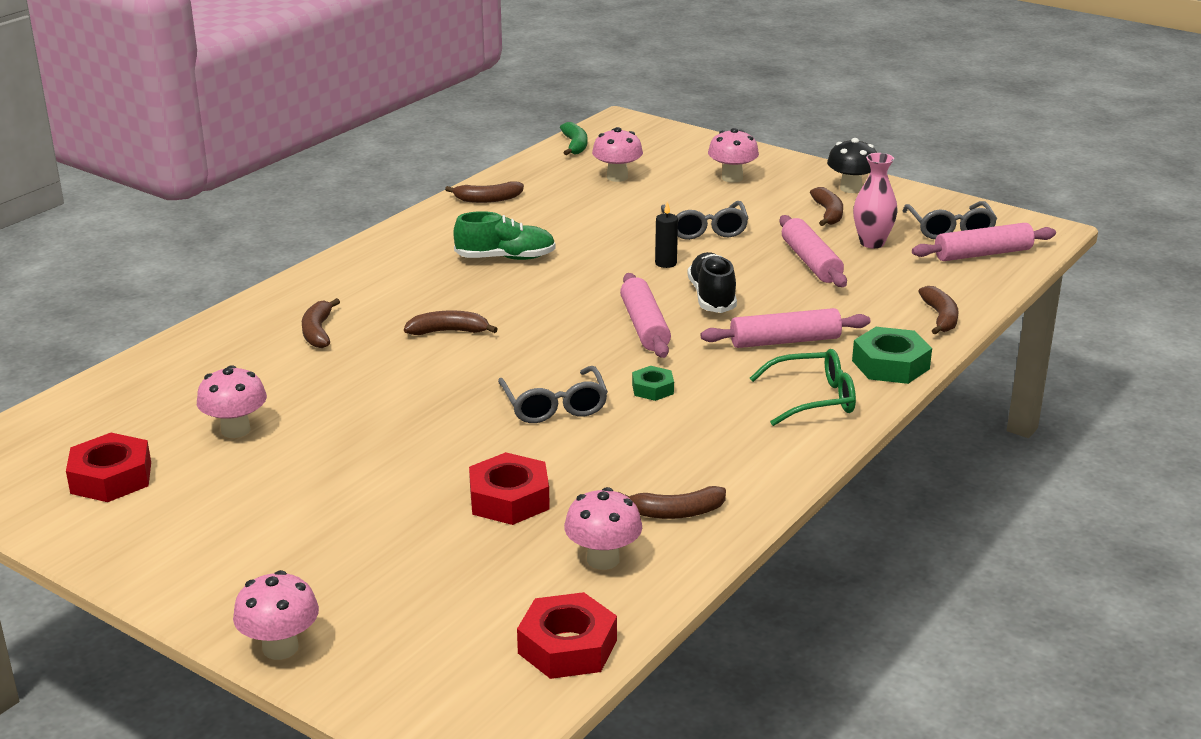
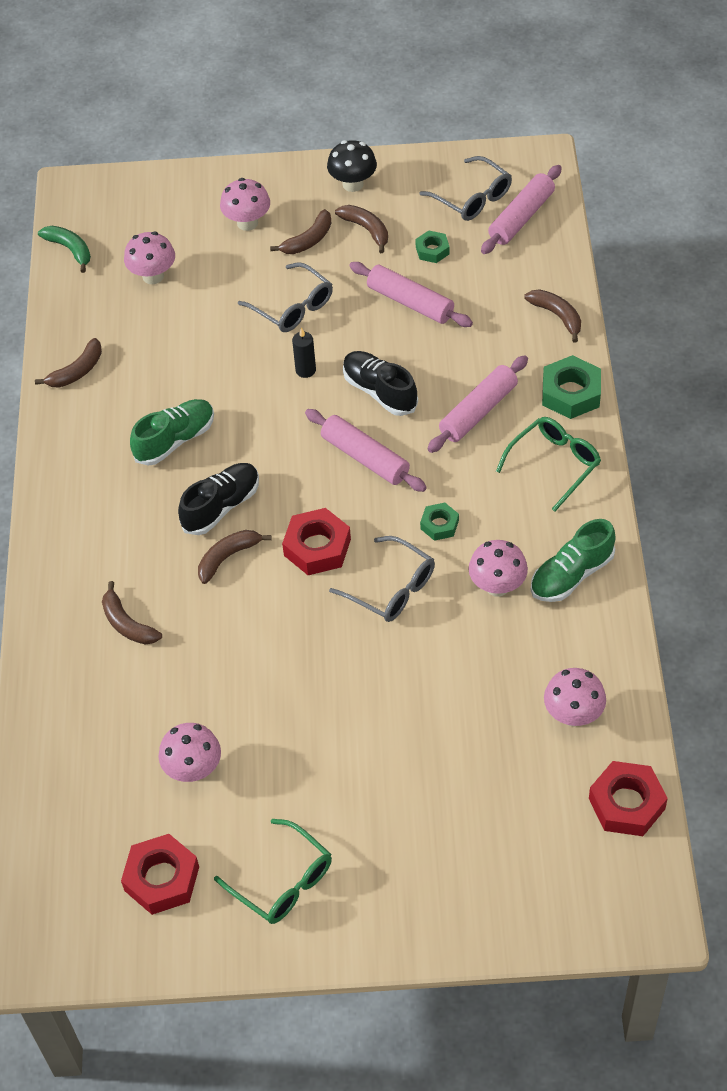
camera: 35 degrees left, 25 degrees up
pink mushroom [233,570,319,660] -> pink mushroom moved to [468,540,528,597]
red nut [469,452,550,525] -> red nut moved to [282,508,351,575]
brown banana [619,486,726,519] -> brown banana moved to [270,209,331,254]
pink vase [853,153,898,248] -> green nut [415,230,450,263]
none -> black shoe [178,463,259,535]
none -> green glasses [214,819,332,924]
none -> green shoe [531,519,616,602]

